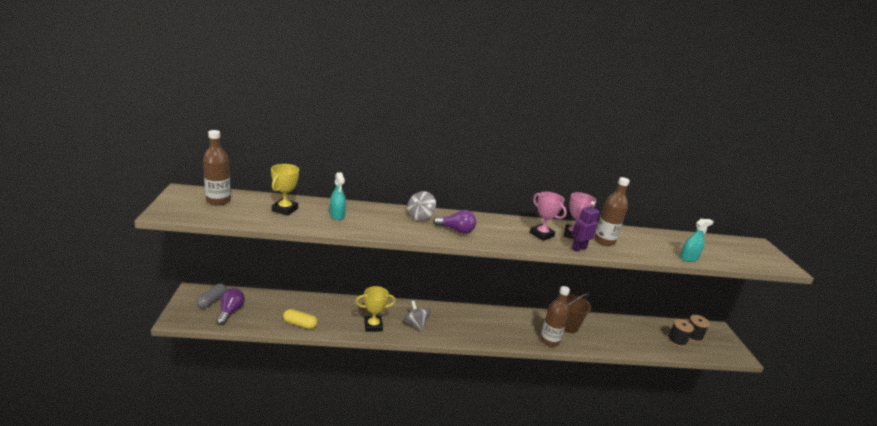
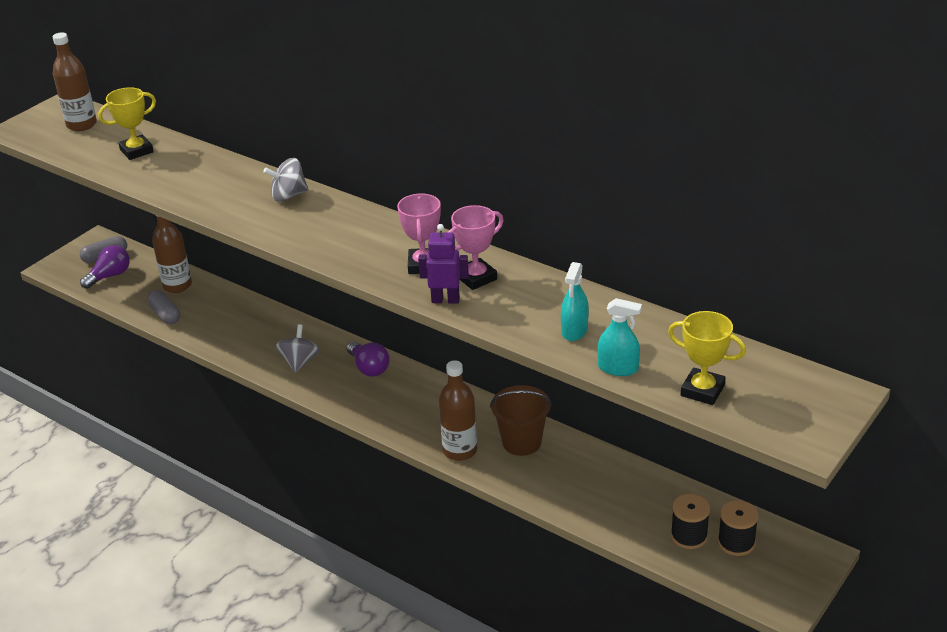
camera: 45 degrees right, 10 degrees up
yellow capsule [283,309,318,329] -> grey capsule [147,290,180,324]
turquoise spray bottle [330,172,346,220] -> turquoise spray bottle moved to [561,262,589,341]
yellow trophy [356,286,396,332] -> yellow trophy moved to [668,311,746,405]
purple light bulb [433,210,476,234] -> purple light bulb moved to [347,341,390,377]
brown bottle [594,177,630,246] -> brown bottle moved to [152,215,192,293]

